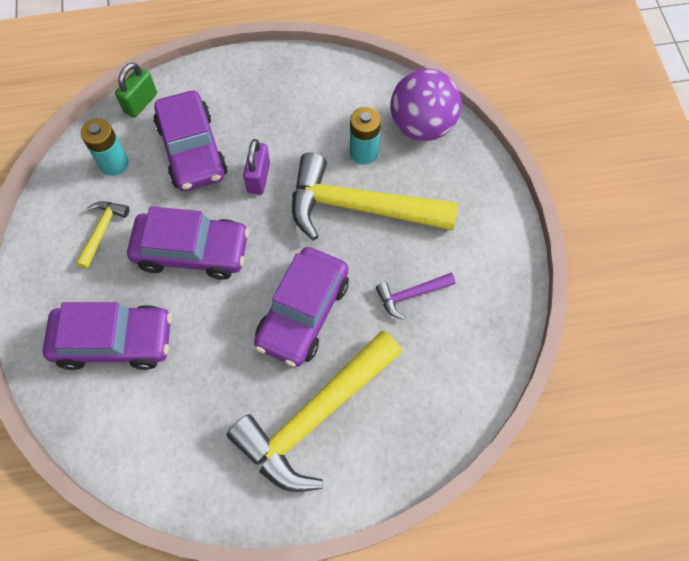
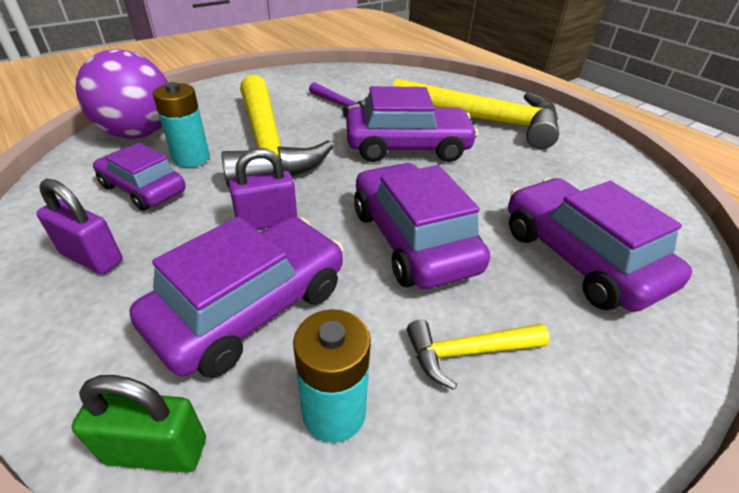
camera: 120 degrees left, 25 degrees down
none -> purple padlock [36,179,123,274]
none -> purple car [93,143,185,211]

